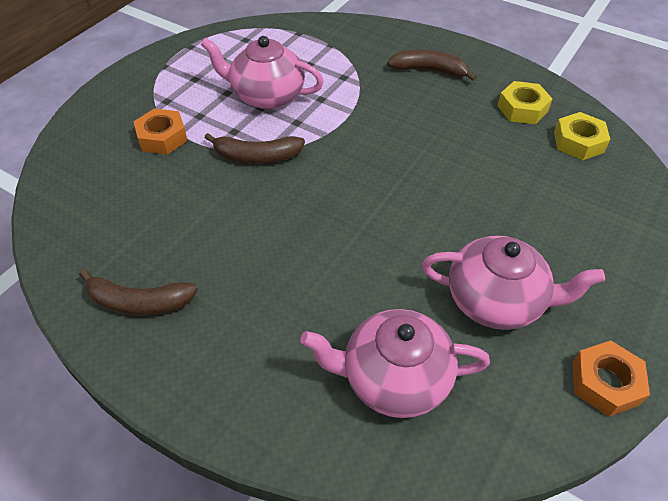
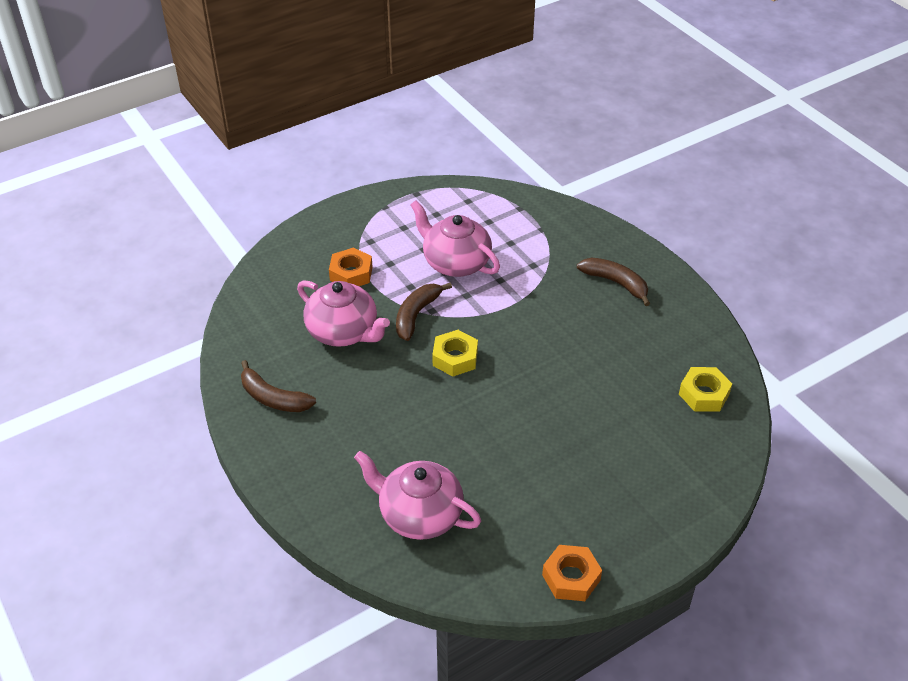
camera: 25 degrees right, 5 degrees down
brown banana [205,133,305,164] -> brown banana turned 90 degrees clockwise [396,283,452,341]
pink teapot [422,235,605,330] -> pink teapot moved to [297,280,390,347]
yellow nut [497,81,552,124] -> yellow nut moved to [432,330,478,377]

